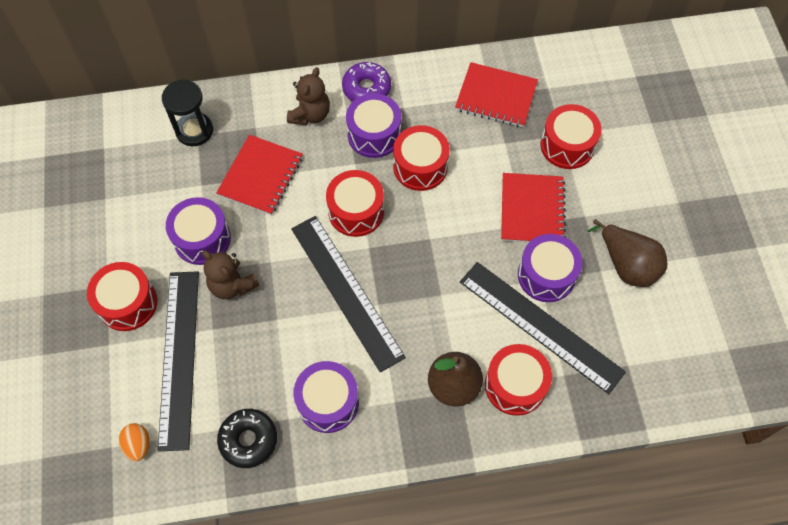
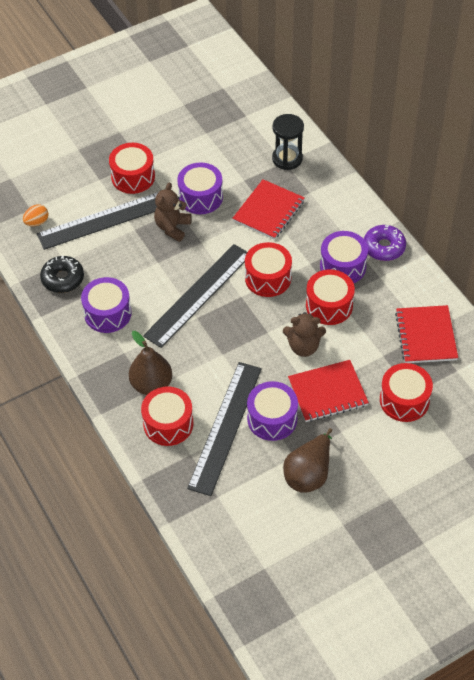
camera: 70 degrees right, 10 degrees down
red notebook [216,135,303,215] -> red notebook turned 60 degrees counterclockwise [232,179,305,240]
brown teddy bear [287,67,330,125] -> brown teddy bear moved to [283,312,326,357]

